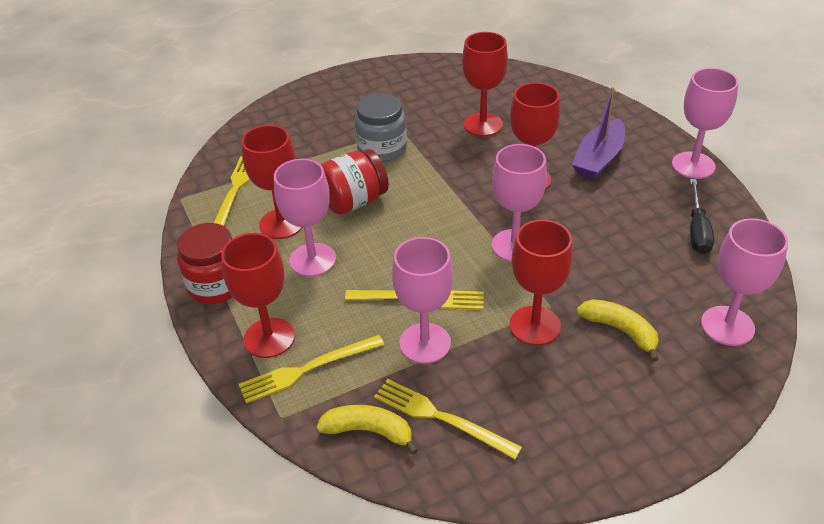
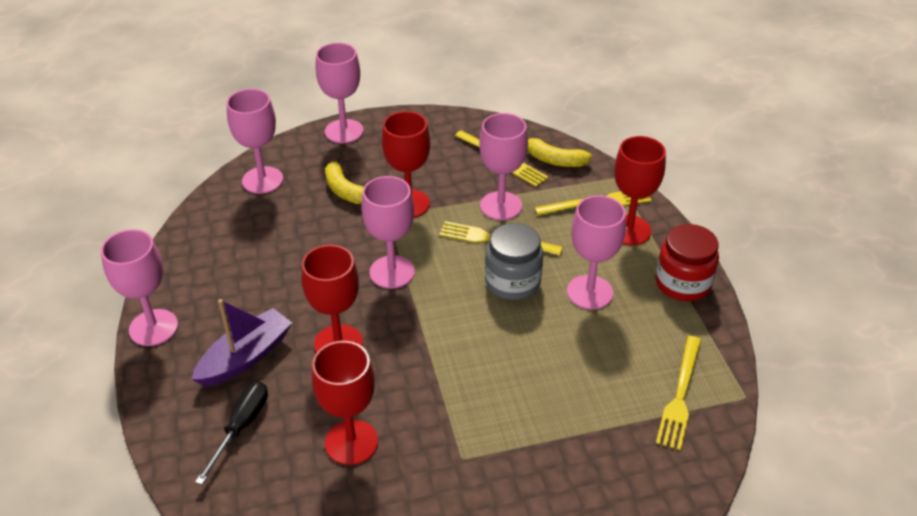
camera: 170 degrees left, 0 degrees up
red goblet [241,125,302,239] -> none
red jar [320,149,389,215] -> none
grey jar [355,93,407,162] -> grey jar moved to [485,223,543,300]
black screwdriver [690,179,714,254] -> black screwdriver moved to [195,382,268,485]
none -> pink goblet [316,43,364,143]

